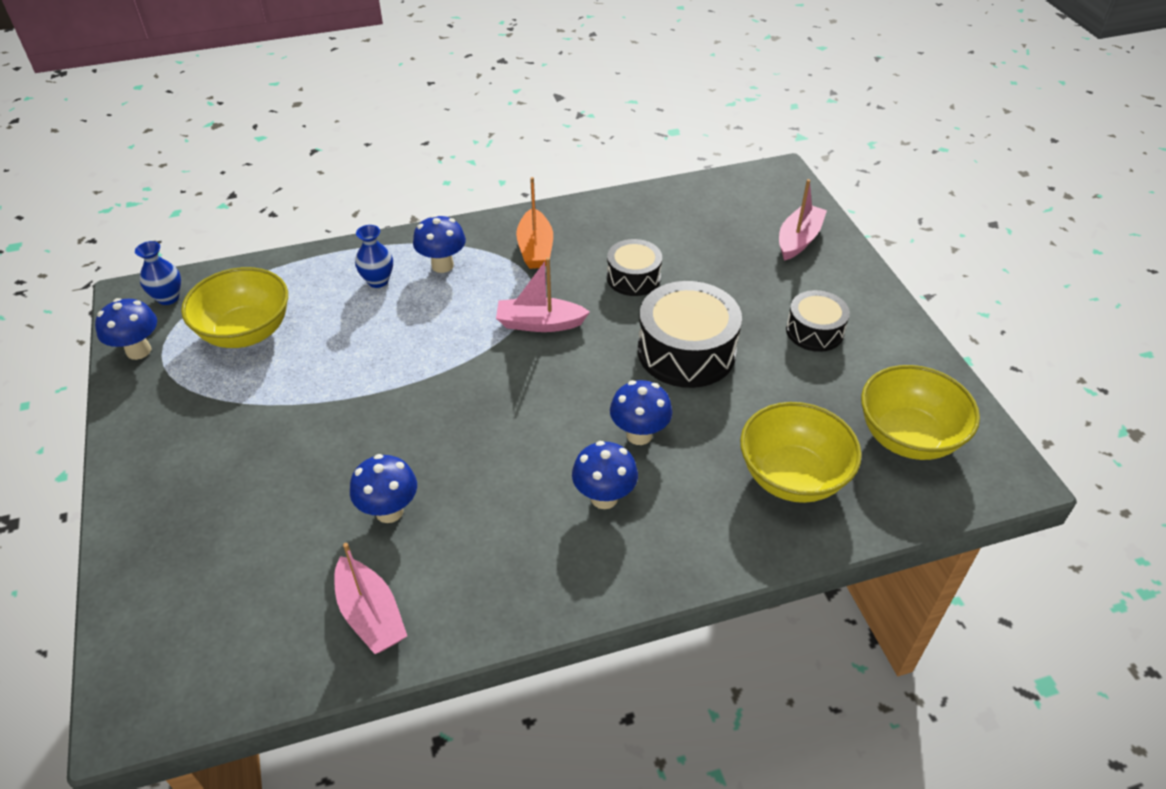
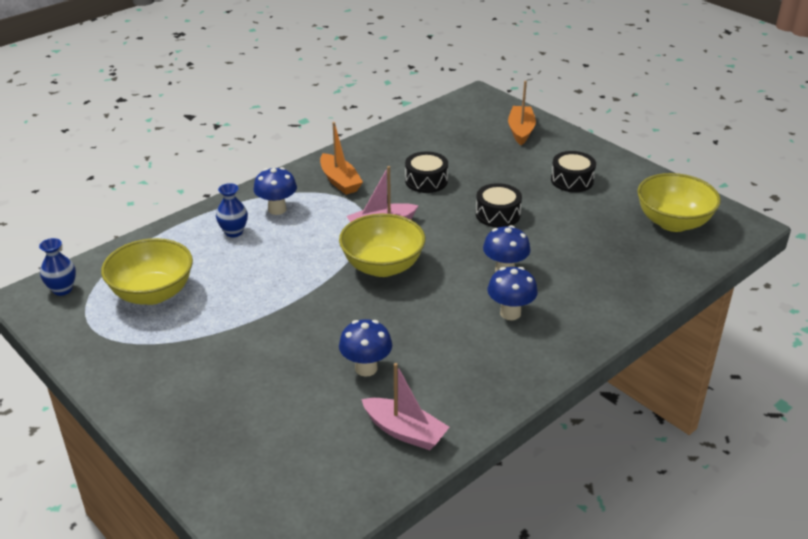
camera: 25 degrees left, 10 degrees down
blue mushroom [95,298,157,360] -> none
black drum [638,281,742,388] -> black drum [476,183,522,228], size x0.59
yellow bowl [740,402,862,503] -> yellow bowl moved to [339,214,425,277]
pink boat [779,179,827,261] -> orange boat [508,81,536,145]

